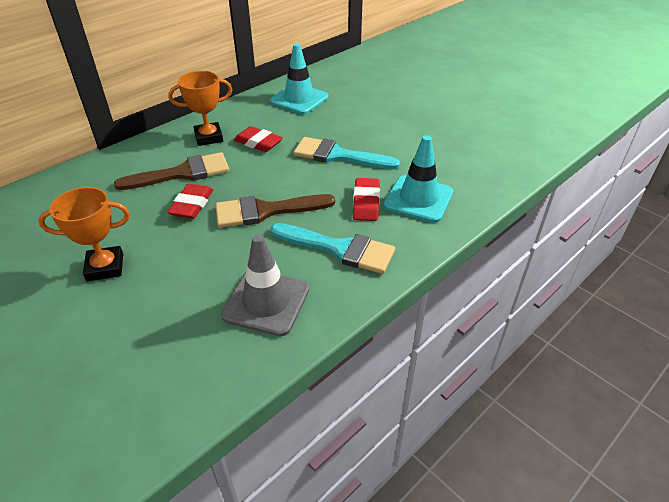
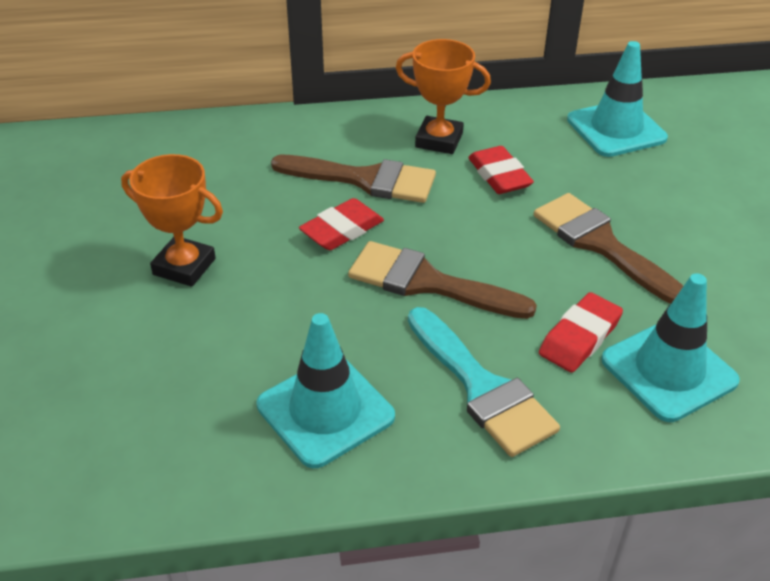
camera: 35 degrees right, 0 degrees up
grey traffic cone [221,234,309,336] -> turquoise traffic cone [257,313,395,468]
turquoise brush [293,137,400,169] -> brown brush [534,193,683,304]

